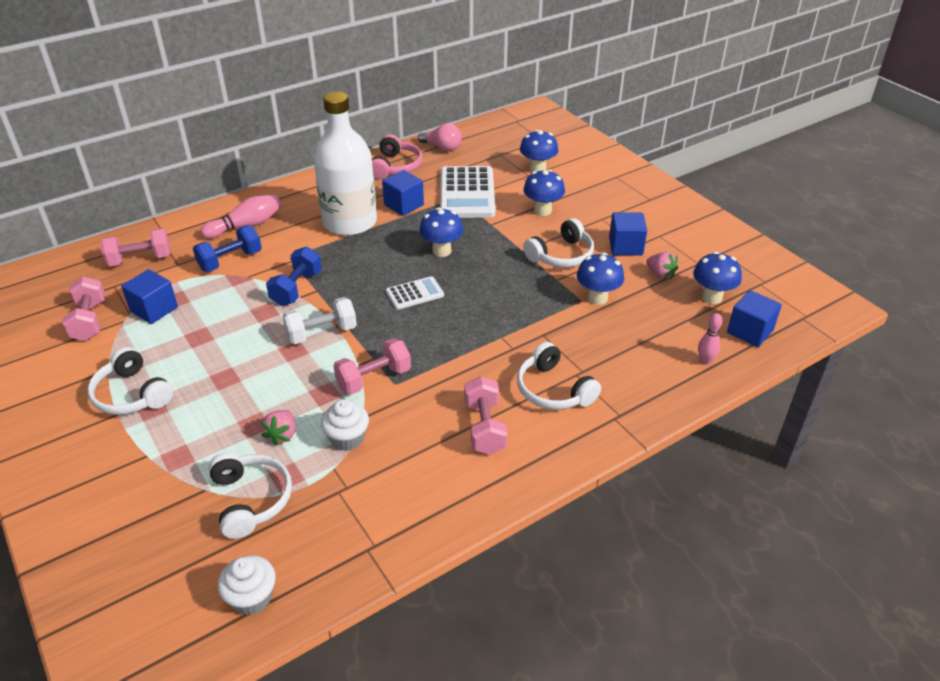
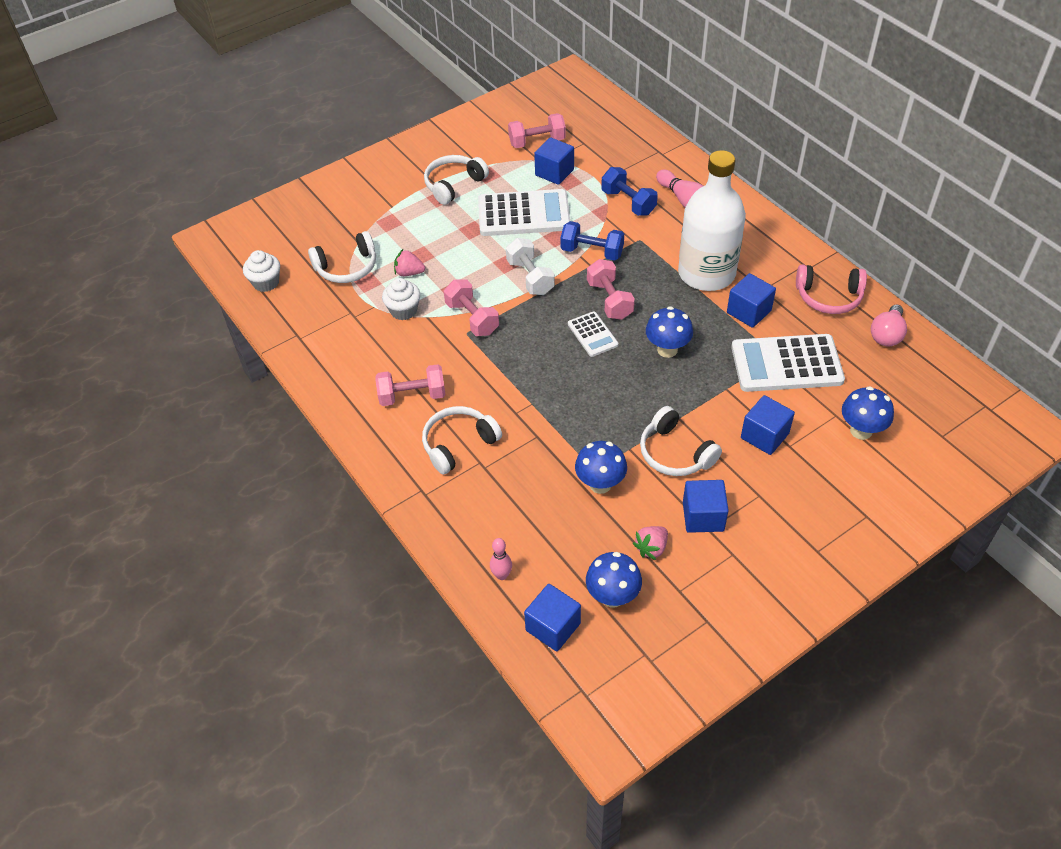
camera: 90 degrees right, 10 degrees up
pink dumbbell [100,228,171,266] -> pink dumbbell moved to [587,259,635,320]
blue mushroom [523,169,565,216] -> blue cube [741,395,795,455]
none -> white calculator [478,189,570,236]

